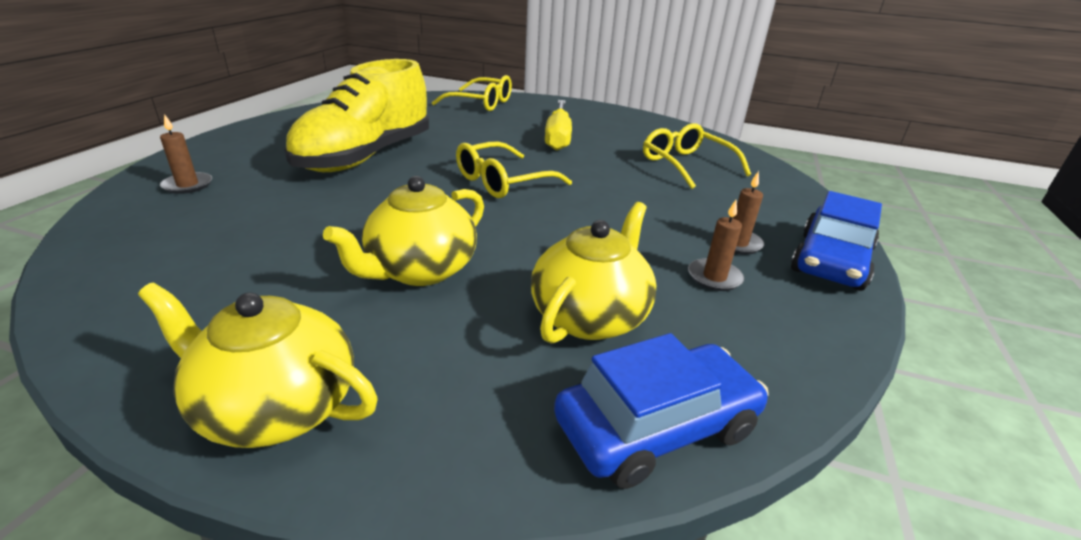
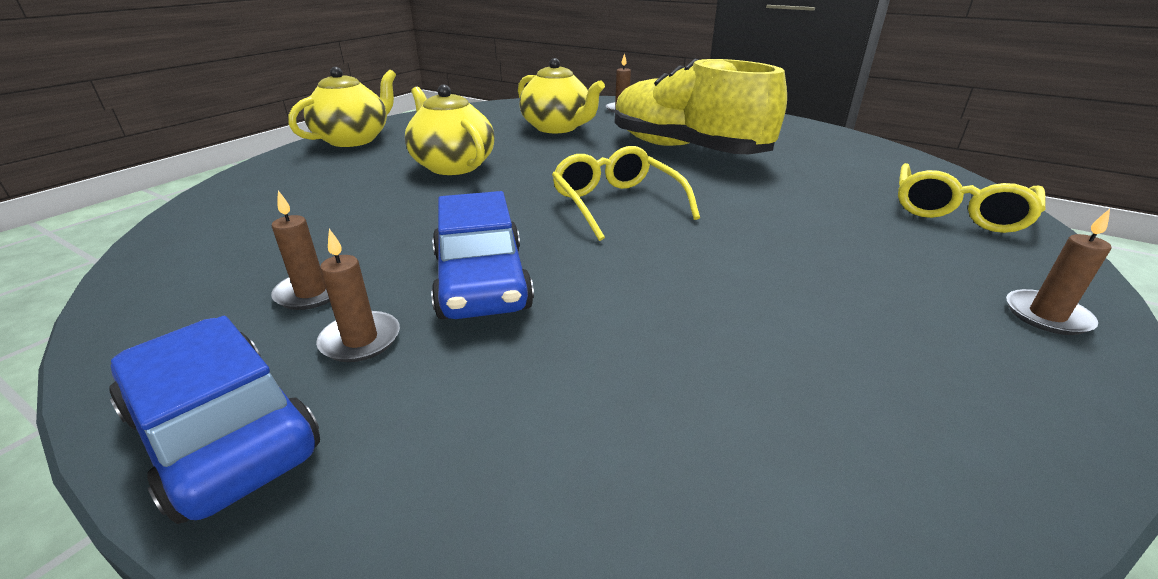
camera: 105 degrees right, 0 degrees up
yellow teapot [531,202,656,344] -> yellow teapot moved to [518,58,605,133]
yellow screwdriver [545,100,572,150] -> none
blue car [554,333,768,489] -> blue car moved to [431,191,534,319]
yellow glasses [643,123,751,189] -> none
none -> brown candle [1006,209,1111,335]

